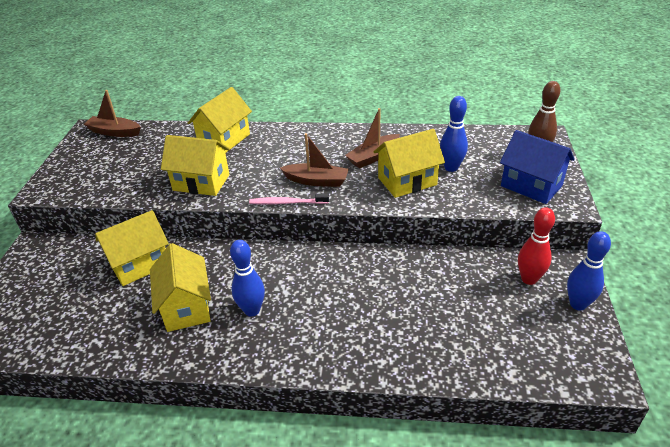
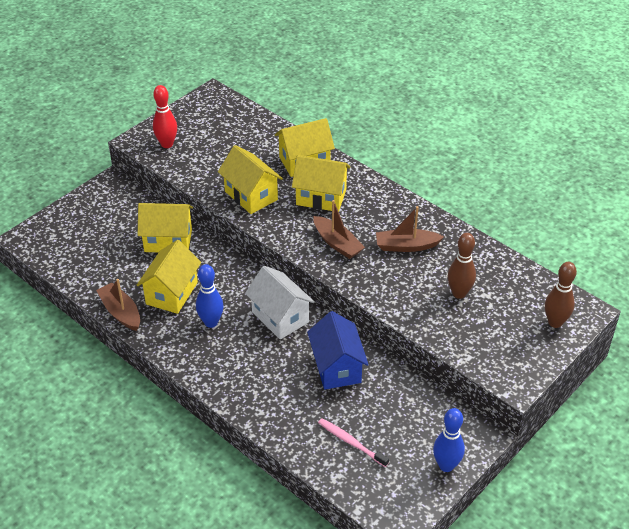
camera: 35 degrees right, 5 degrees up
brown boat [84,90,141,137] -> brown boat moved to [96,279,140,331]
pink toothbrush [249,194,329,205] -> pink toothbrush moved to [318,418,389,467]
yellow house [374,129,445,198] -> yellow house moved to [292,155,351,212]
blue bowling pin [440,96,468,172] -> brown bowling pin [448,233,476,299]
blue house [500,130,575,204] -> blue house moved to [307,311,369,390]
red bowling pin [518,207,555,285] -> red bowling pin moved to [153,85,177,148]
none -> white house [245,266,315,339]

